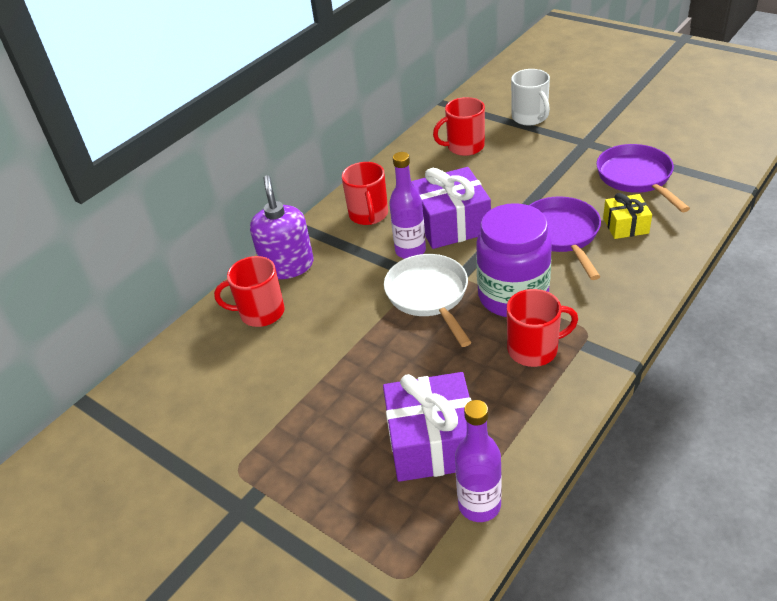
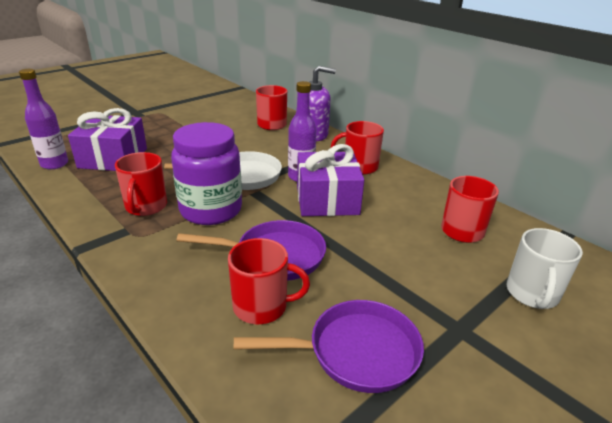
camera: 95 degrees right, 10 degrees down
white mug [511,69,550,125] -> white mug turned 60 degrees counterclockwise [507,228,583,309]
yellow gift [603,193,652,239] -> red mug [228,238,310,324]

